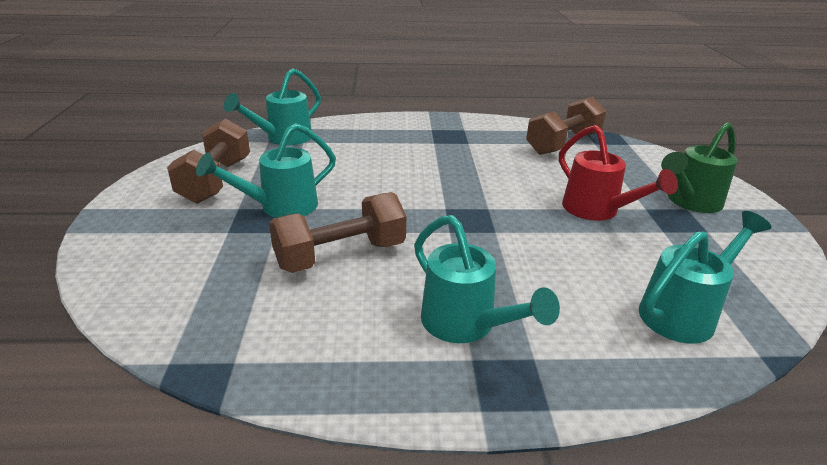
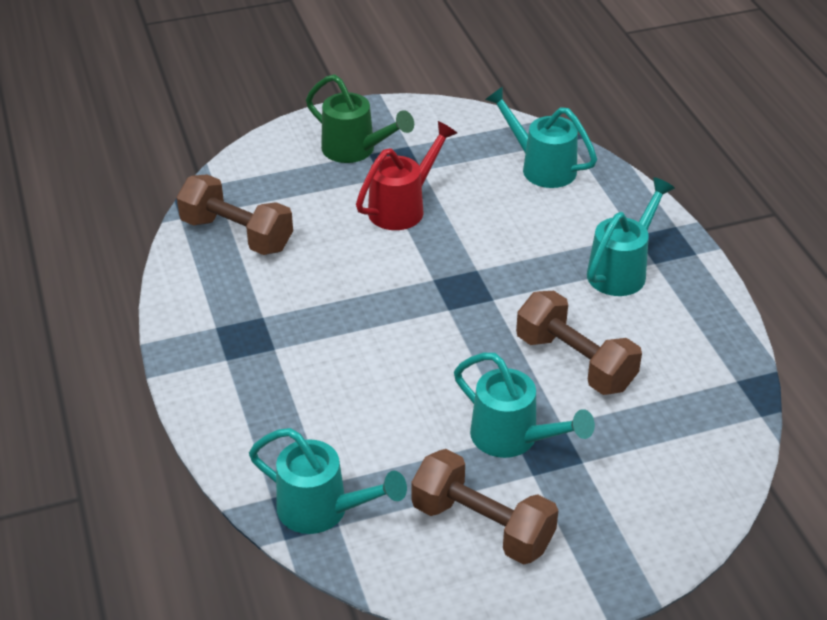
camera: 105 degrees left, 10 degrees up
brown dumbbell [167,118,250,204] -> brown dumbbell turned 45 degrees clockwise [411,449,558,565]

